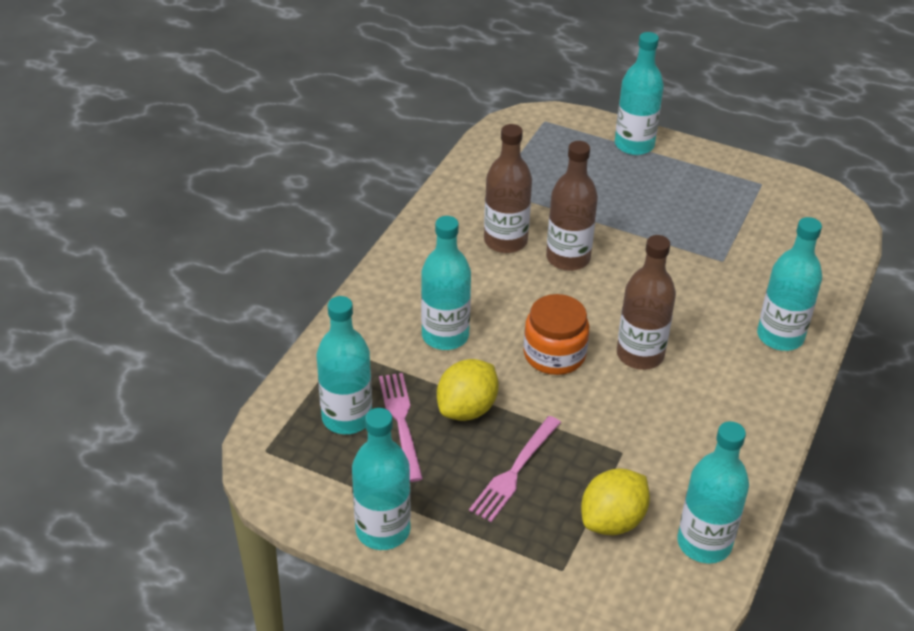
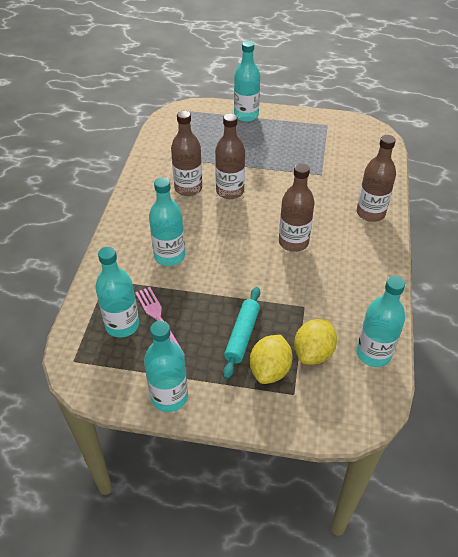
camera: 15 degrees left, 5 degrees up
yellow lemon [437,359,499,421] -> yellow lemon moved to [250,335,293,384]
pink fork [469,416,561,522] -> turquoise rolling pin [223,287,260,379]
orange jar [524,294,589,375] -> none
turquoise bottle [757,217,822,351] -> brown bottle [357,135,396,222]

